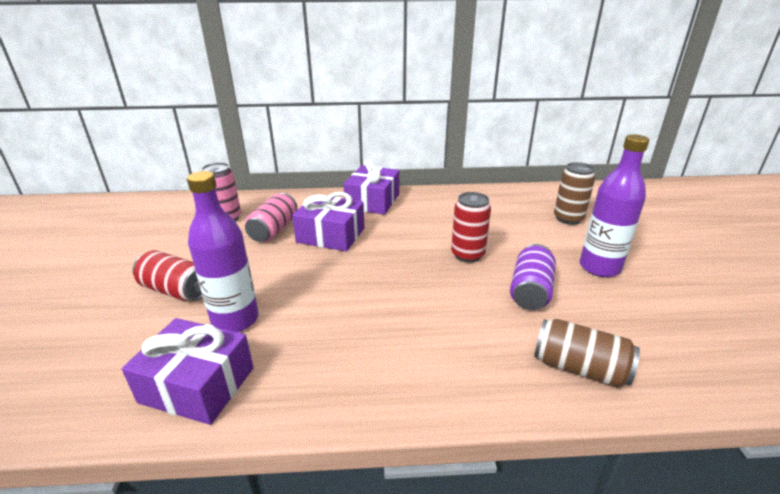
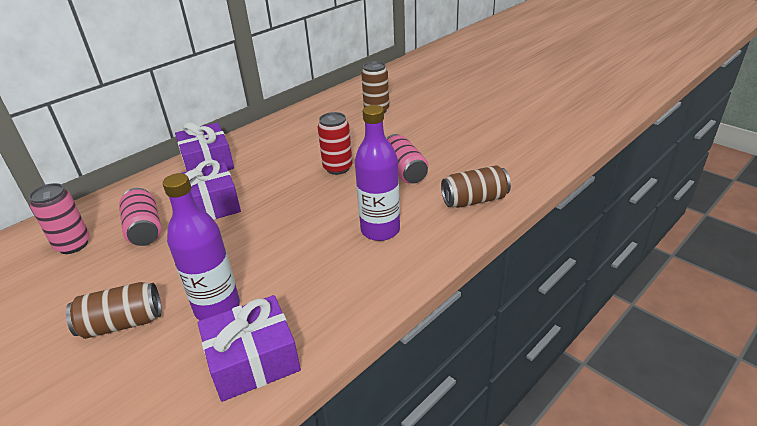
camera: 40 degrees left, 5 degrees up
red can [133,250,202,301] -> brown can [66,282,161,339]
purple can [510,244,556,310] -> pink can [386,134,428,184]
purple bottle [580,134,649,277] -> purple bottle moved to [355,105,400,241]

